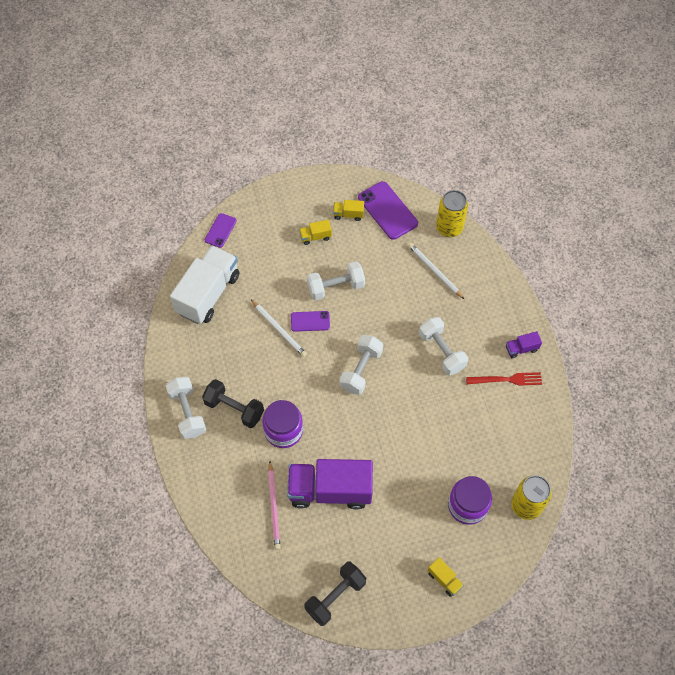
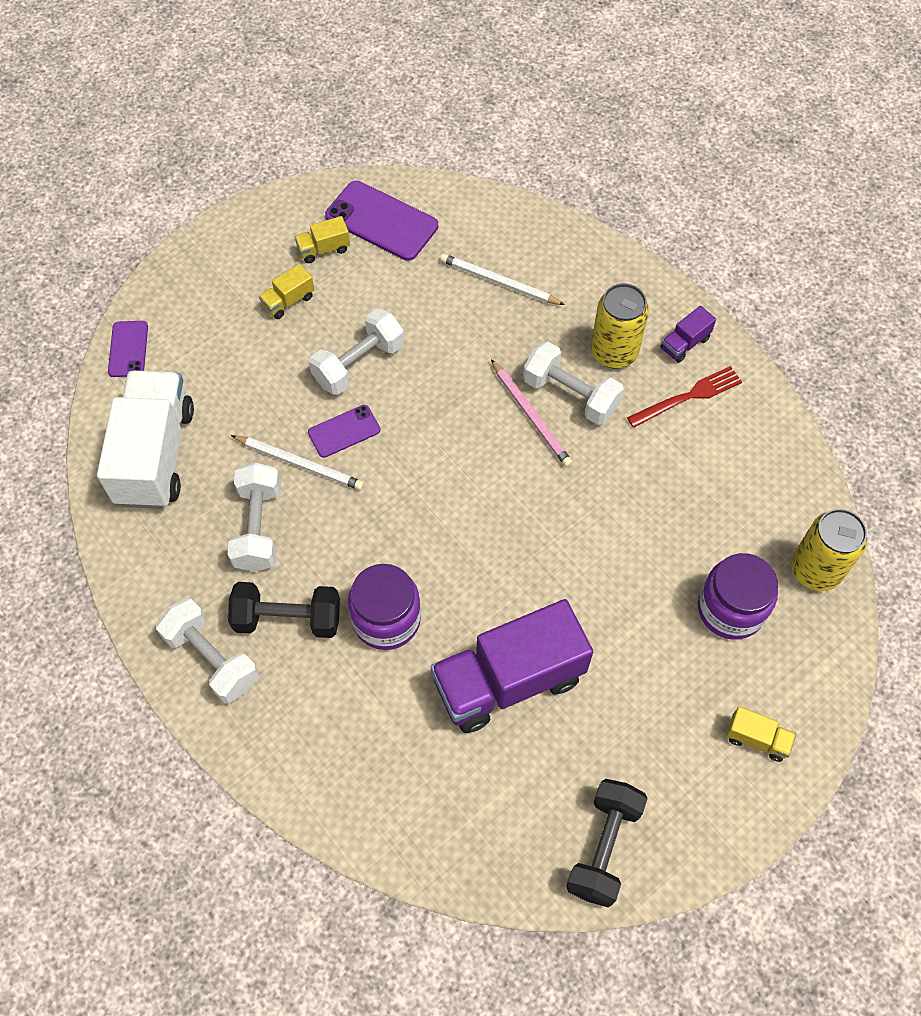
camera: 25 degrees left, 0 degrees up
pink pencil [268,461,281,550] -> pink pencil moved to [491,359,573,467]
white dumbbell [340,335,383,395] -> white dumbbell moved to [228,463,281,572]
yellow can [436,190,468,237] -> yellow can moved to [591,283,649,368]

